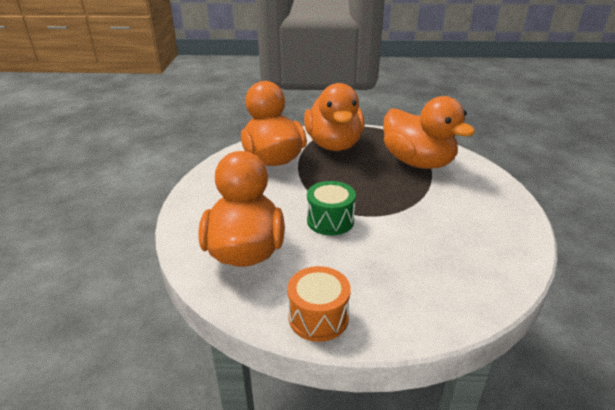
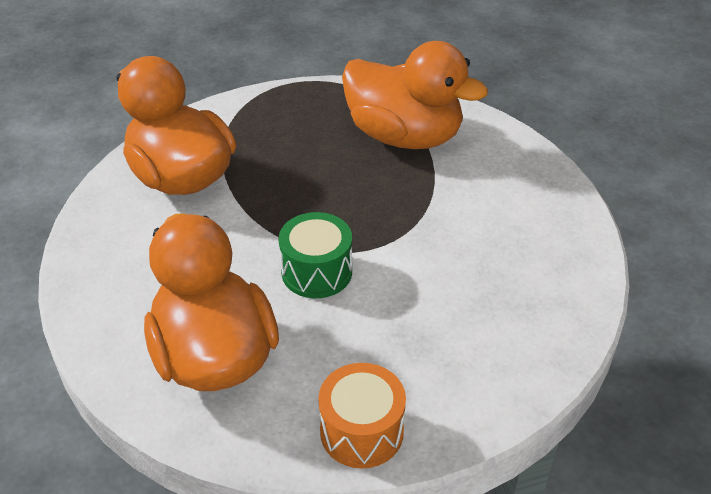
camera: 20 degrees left, 10 degrees up
orange duck [304,83,365,151] -> none

